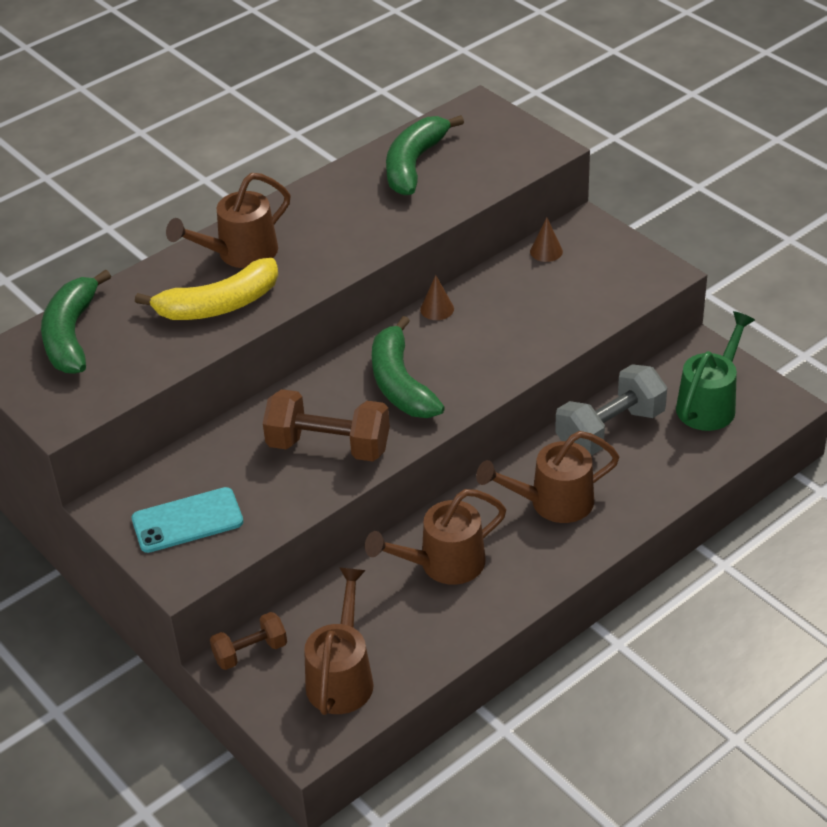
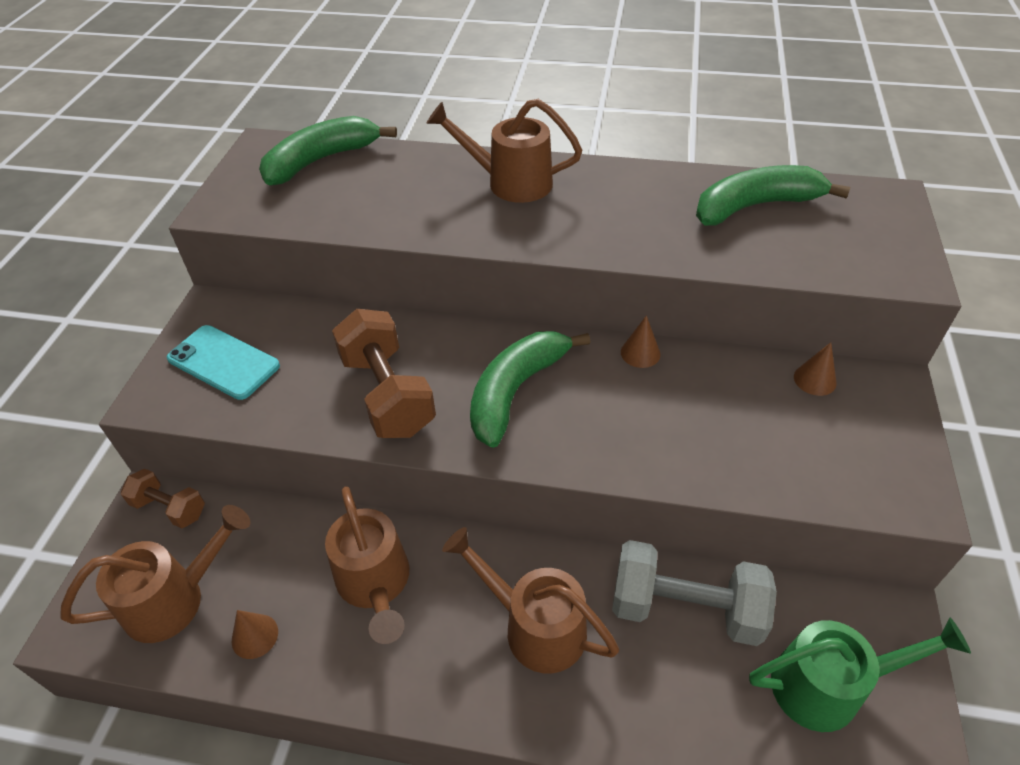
camera: 50 degrees right, 5 degrees up
yellow banana [135,258,278,320] -> none
brown watering can [365,489,506,585] -> brown watering can turned 135 degrees counterclockwise [325,486,409,644]
none -> brown cone [232,610,278,659]

